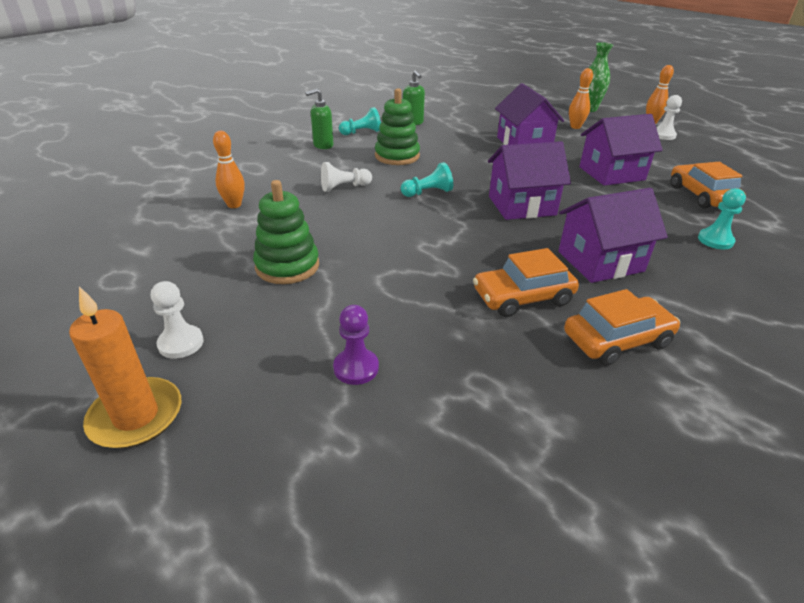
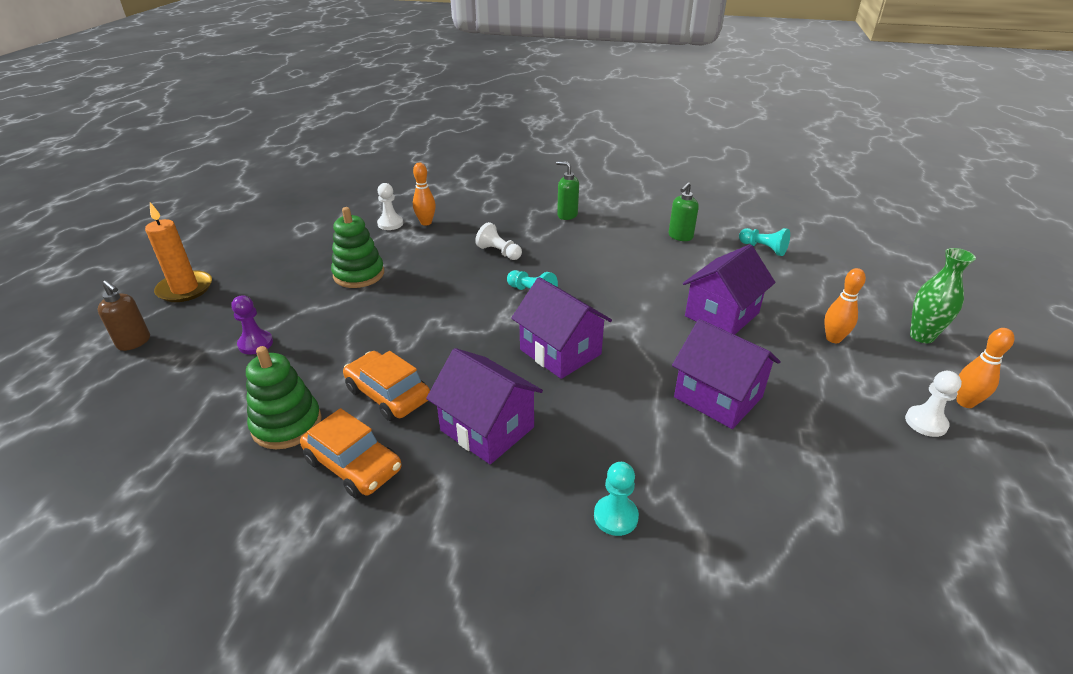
camera: 60 degrees right, 0 degrees up
white pawn [151,281,204,359] -> white pawn moved to [377,183,403,230]
turquoise pawn [339,107,381,135] -> turquoise pawn moved to [739,228,790,256]
green stacking toy [375,88,420,165] -> green stacking toy moved to [246,346,322,449]
orange car [671,162,746,208] -> none
none -> brown soap dispenser [98,280,150,351]

